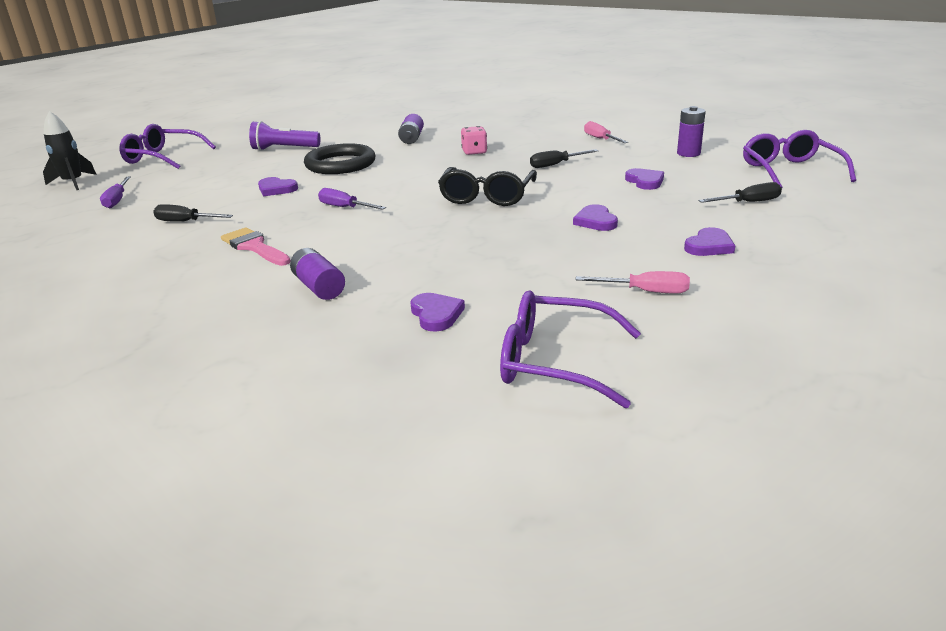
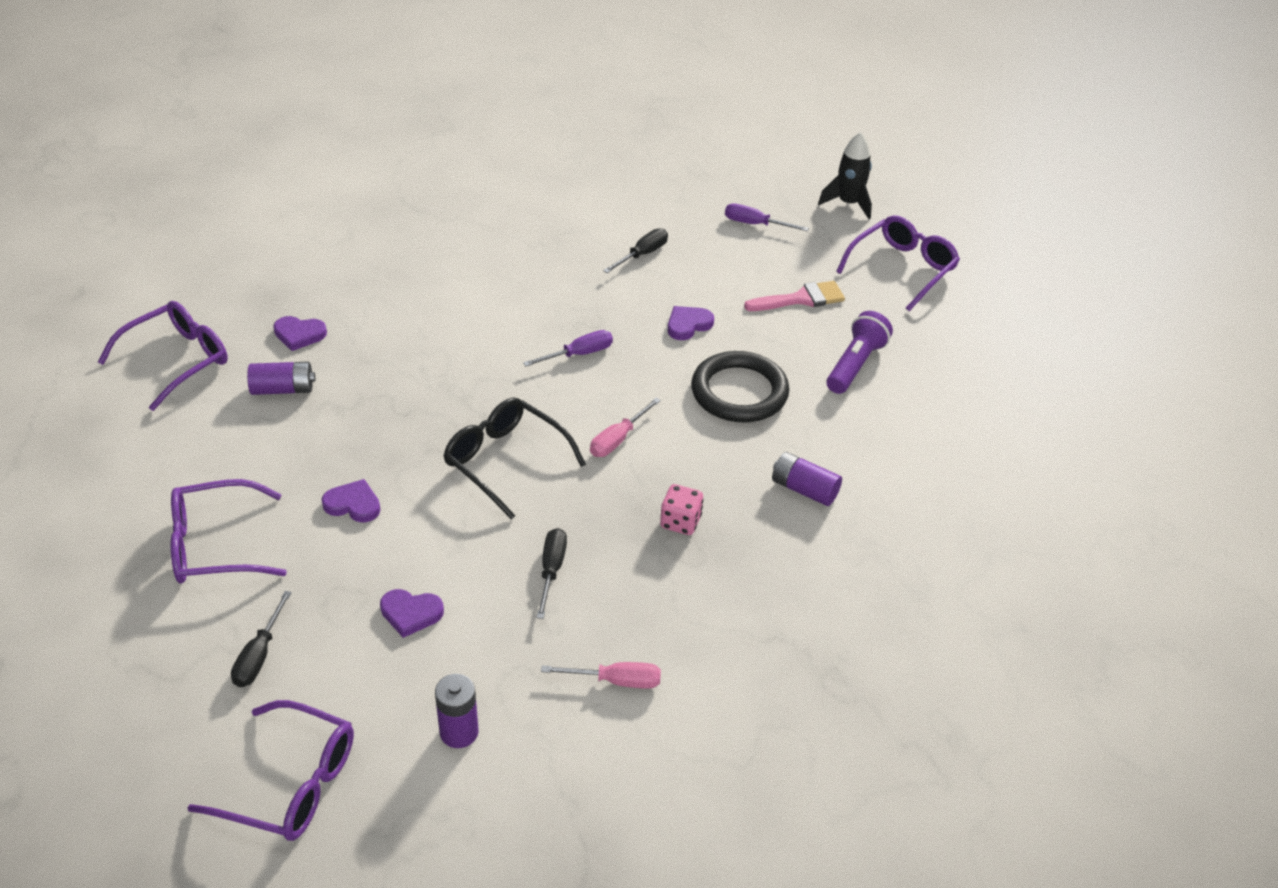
camera: 115 degrees right, 15 degrees up
pink brush [221,227,290,266] -> pink brush moved to [744,281,845,311]
purple battery [290,248,345,300] -> purple battery moved to [247,362,315,395]
pink screwdriver [576,271,690,294] -> pink screwdriver moved to [590,398,661,457]
purple heart [684,227,735,256] -> purple glasses [171,479,287,584]

